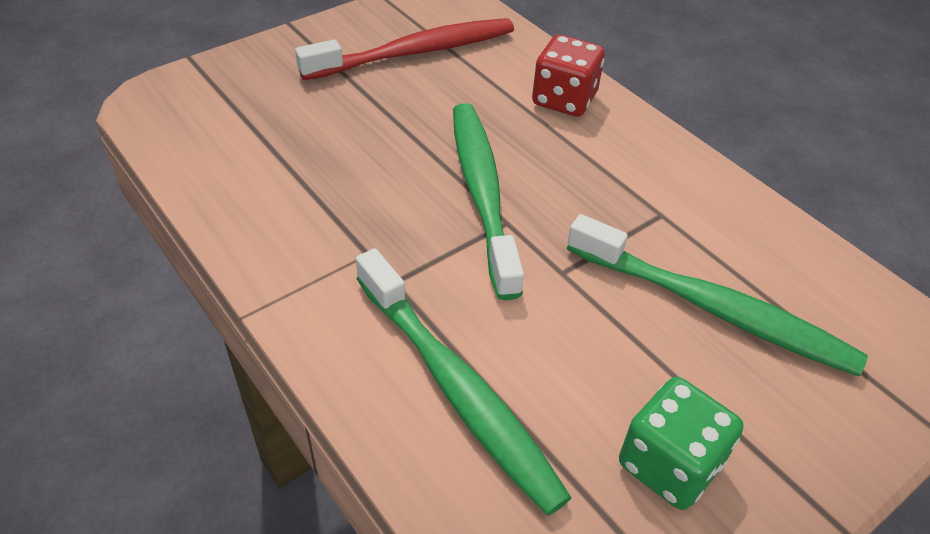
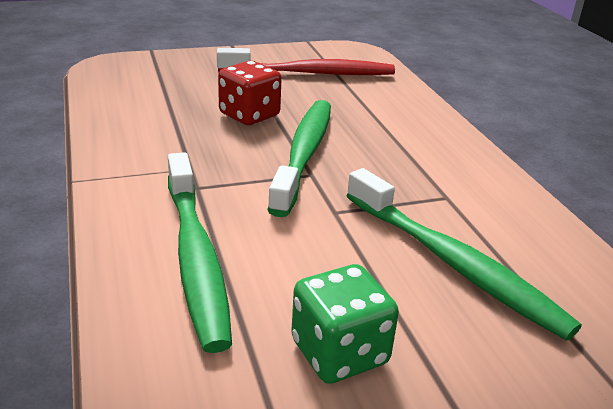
camera: 20 degrees right, 15 degrees down
red dice [532,35,605,117] -> red dice moved to [218,61,282,125]

